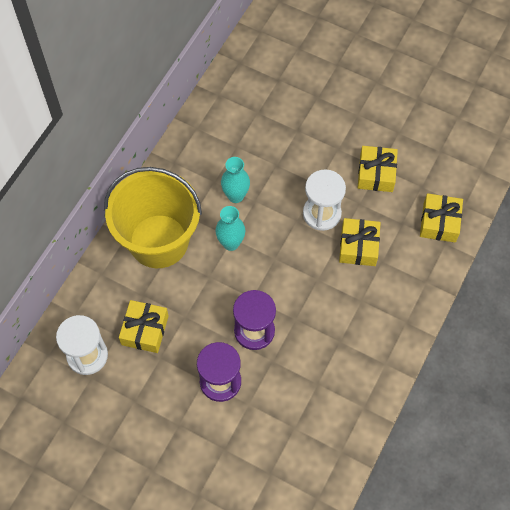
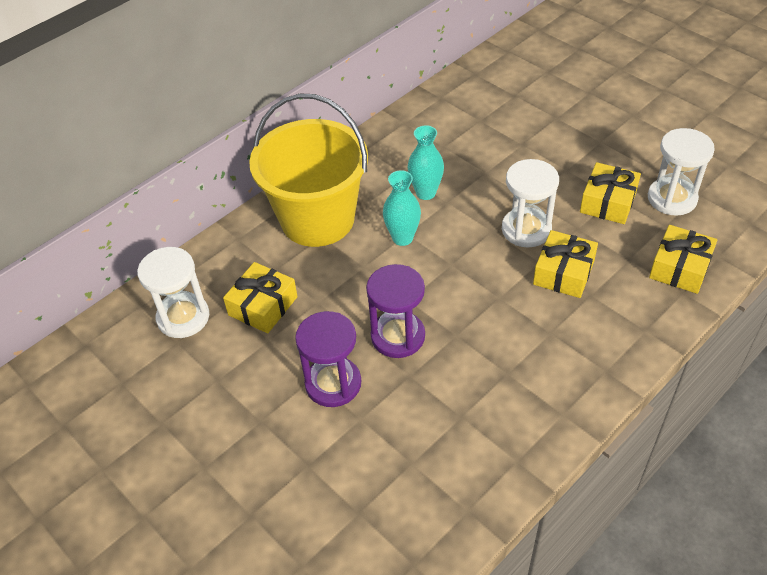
camera: 20 degrees right, 15 degrees down
none -> white hourglass [648,128,715,216]

